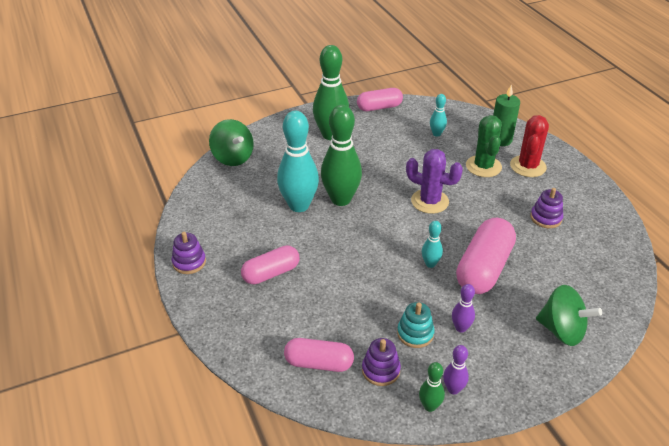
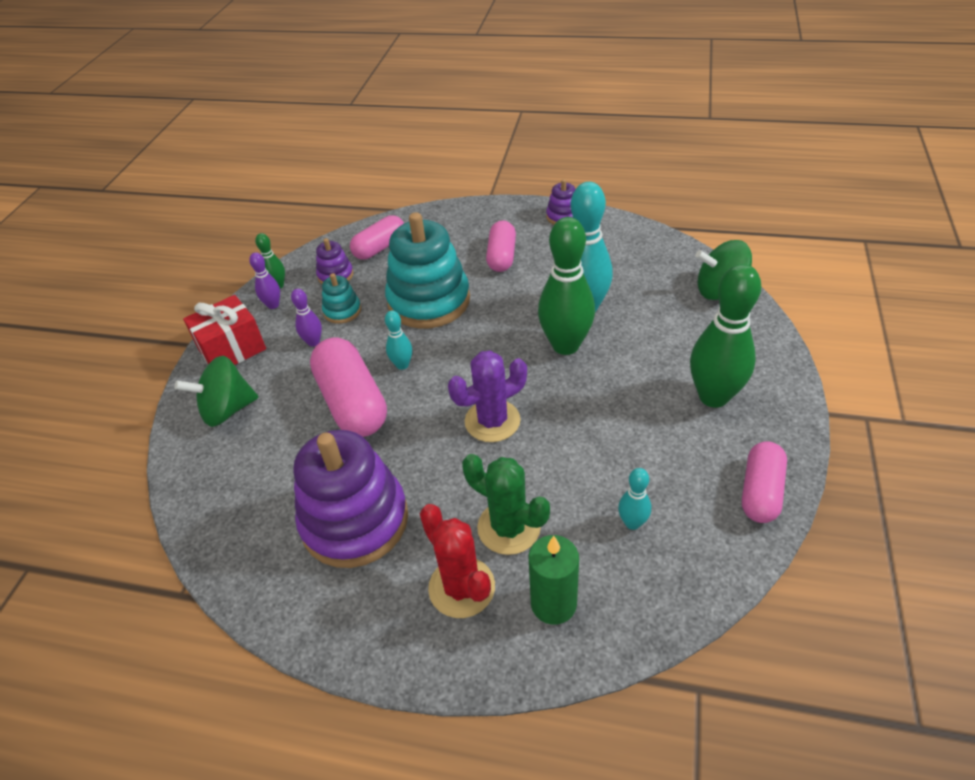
camera: 130 degrees right, 5 degrees up
purple stacking toy [530,188,563,228] -> purple stacking toy [294,430,408,568], size x2.19
none -> red gift [183,295,266,365]
none -> turquoise stacking toy [385,212,470,329]

